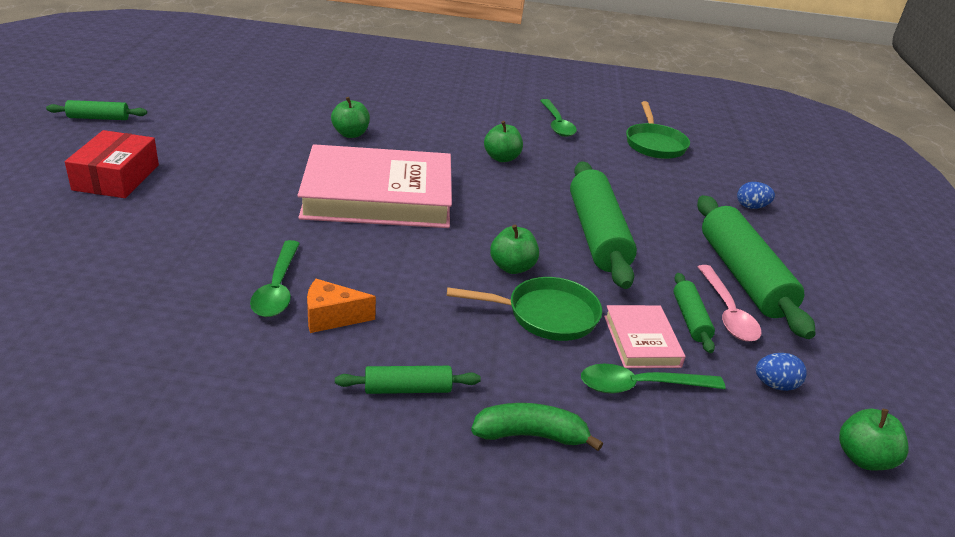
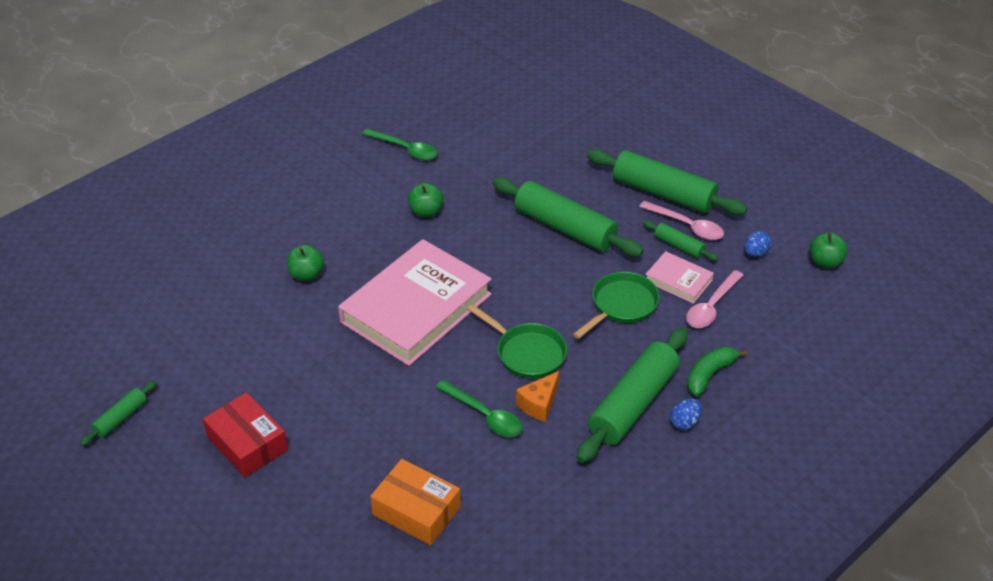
camera: 45 degrees left, 10 degrees up
green rolling pin [335,366,481,394] -> green rolling pin [577,327,688,463], size x2.07
green apple [490,225,539,274] -> none
green spoon [581,364,726,394] -> pink spoon [686,270,744,328]
green pan [626,101,690,159] -> green pan moved to [468,304,567,379]
blue egg [737,182,775,209] -> blue egg moved to [670,398,702,430]
none -> orange box [370,459,461,545]

